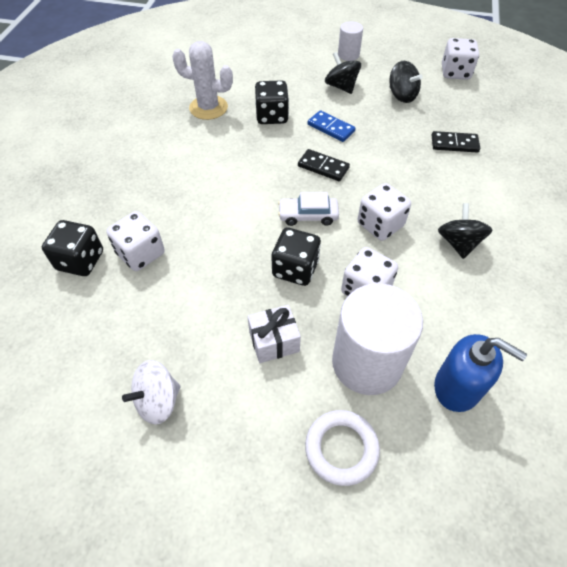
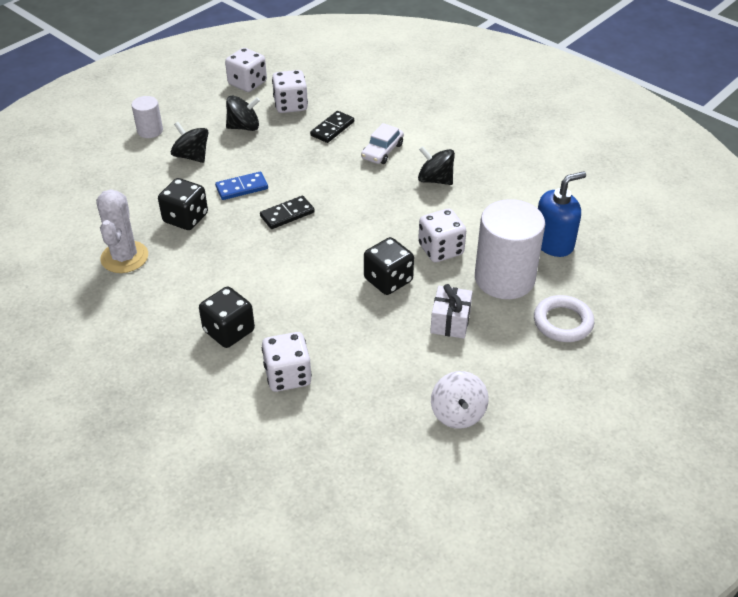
camera: 60 degrees left, 10 degrees down
black dice [42,220,103,276] -> black dice moved to [199,287,255,348]
white cactus [172,41,233,120] -> white cactus turned 45 degrees counterclockwise [96,189,148,273]
white car [278,192,339,226] -> white car moved to [361,123,404,164]
black spinning top [325,52,361,94] -> black spinning top turned 45 degrees clockwise [171,122,209,163]
white dice [357,183,411,241] -> white dice moved to [272,70,308,113]

